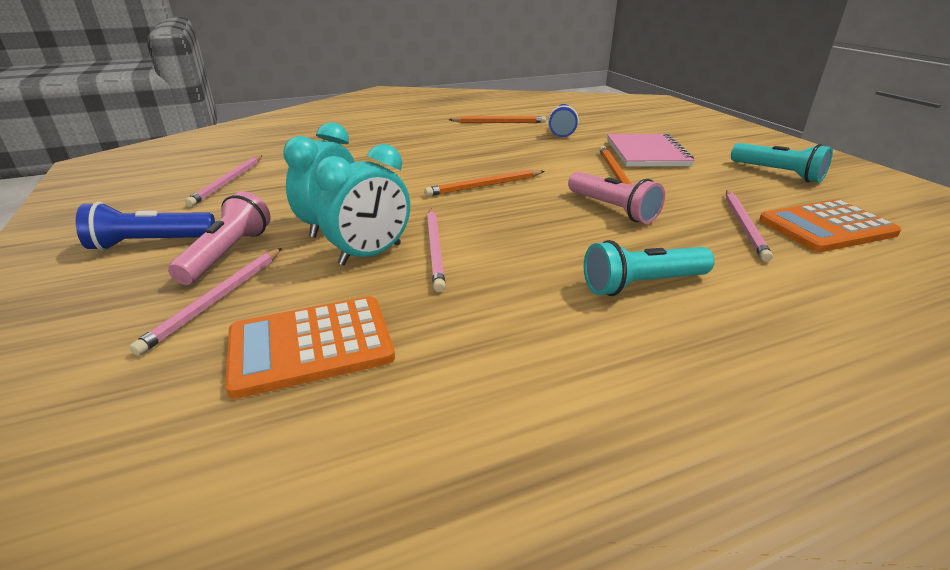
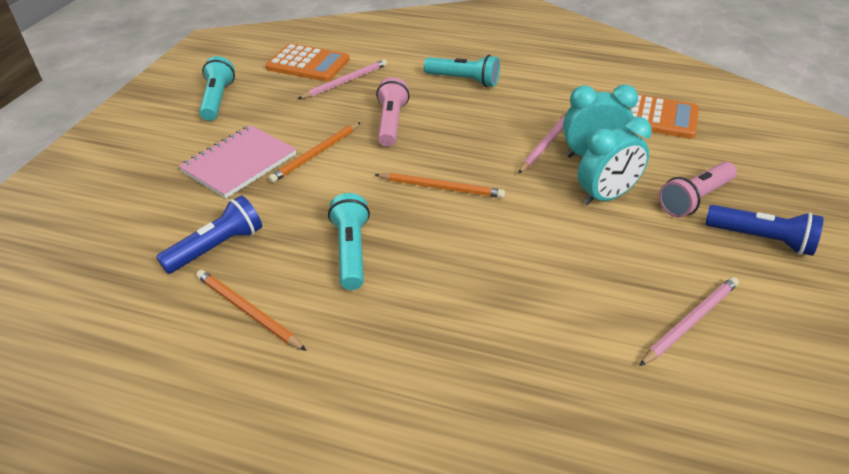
camera: 140 degrees left, 10 degrees up
pink pencil [129,248,282,356] -> none
none -> turquoise flashlight [328,193,370,290]

